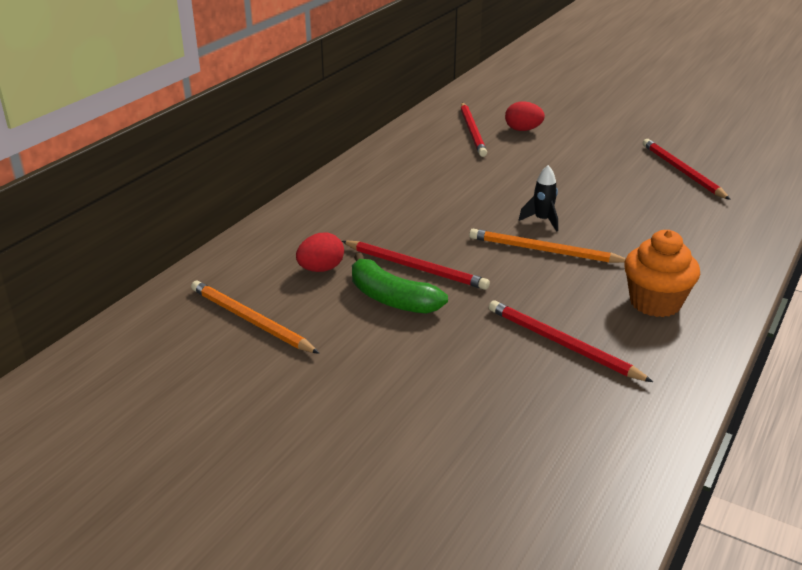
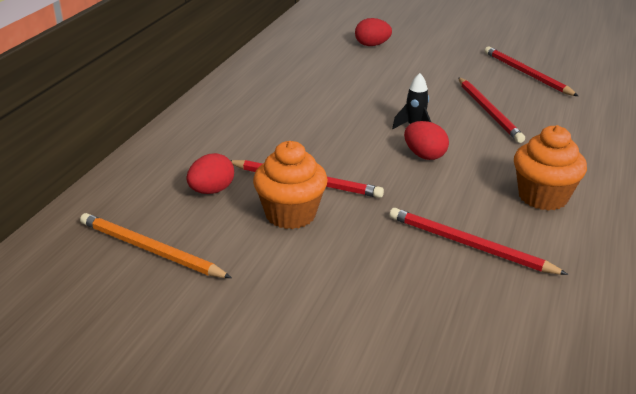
camera: 10 degrees left, 0 degrees up
green banana [352,253,448,314] -> orange cupcake [253,141,328,229]
red pencil [461,103,487,157] -> red pencil moved to [458,77,525,143]
orange pencil [469,229,626,263] -> red egg [404,121,449,160]

